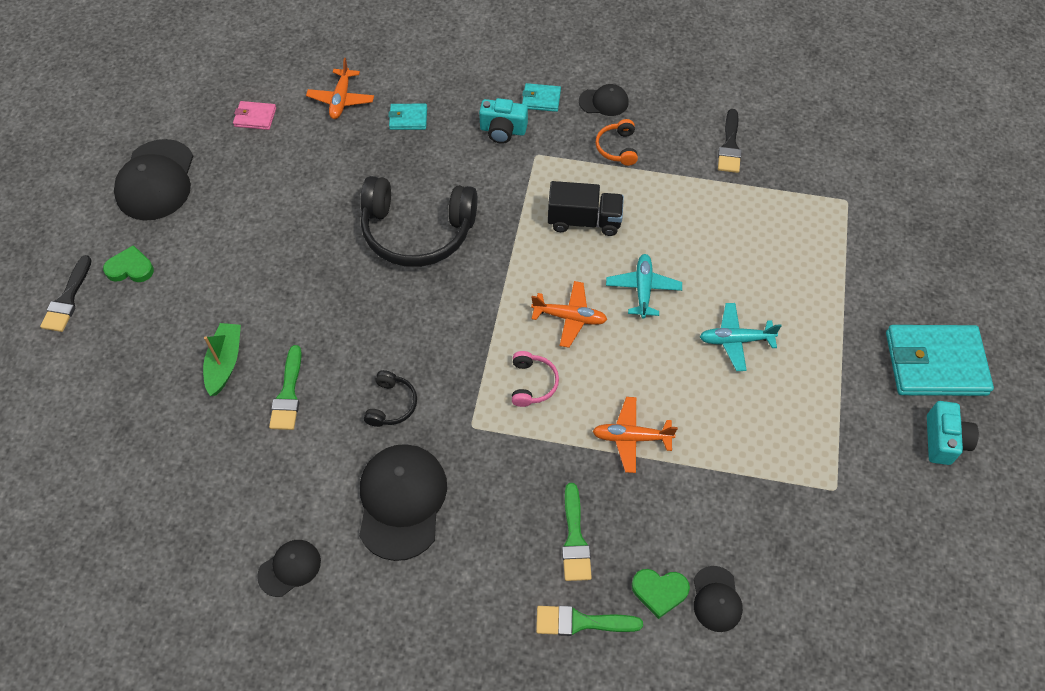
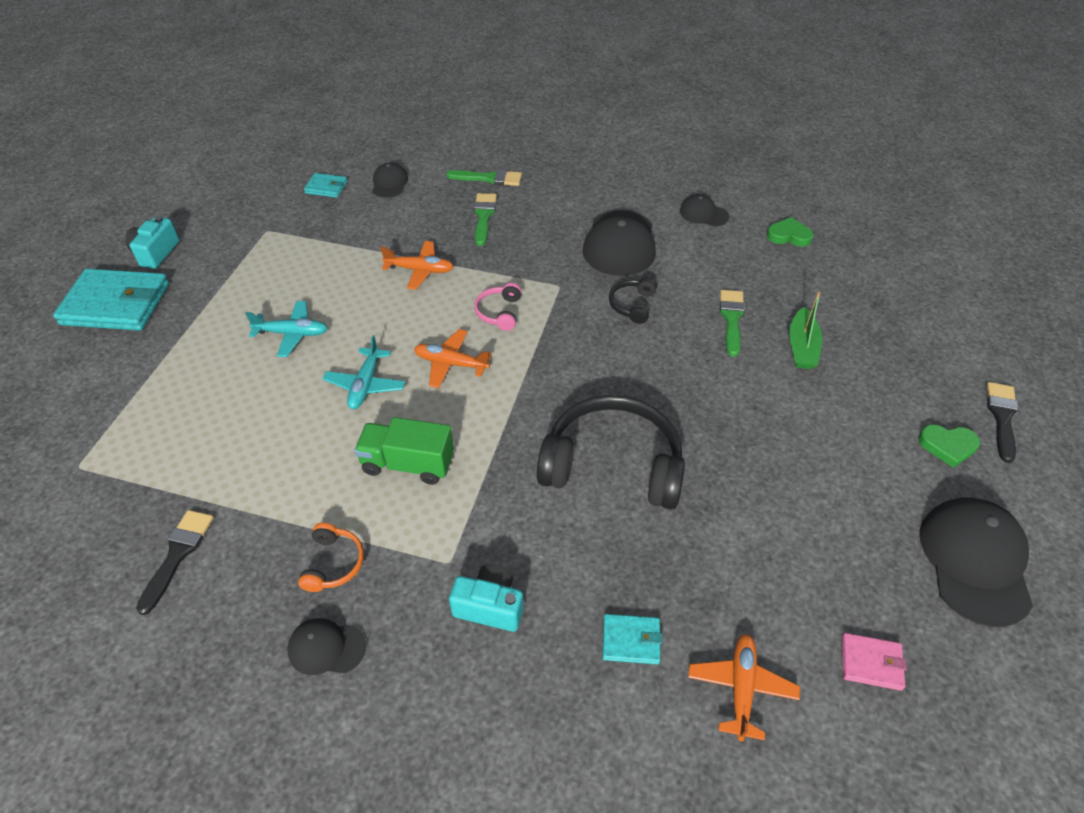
camera: 175 degrees left, 10 degrees down
black cap [257,540,321,597] -> black cap turned 60 degrees clockwise [680,194,729,227]
turquoise wallet [522,83,561,112] -> turquoise wallet moved to [304,173,347,198]
black truck [548,181,624,236] -> green truck [354,417,454,485]
green heart [632,569,690,619] -> green heart moved to [767,217,814,247]

